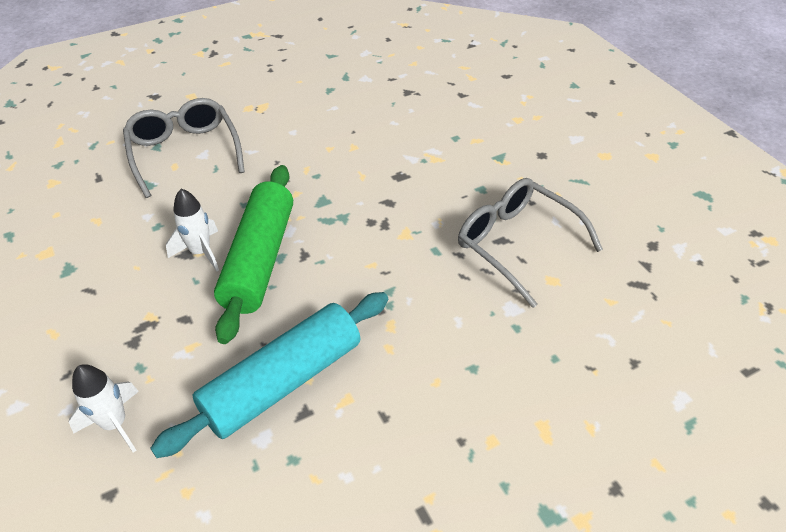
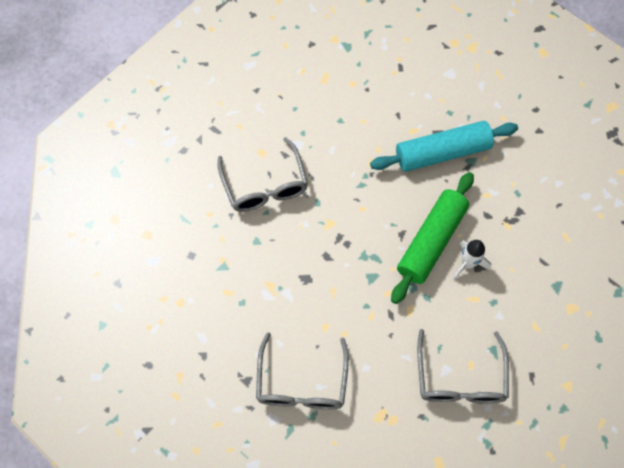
camera: 155 degrees left, 20 degrees up
white rocket [69,364,139,453] -> none
none -> grey glasses [256,332,349,410]

